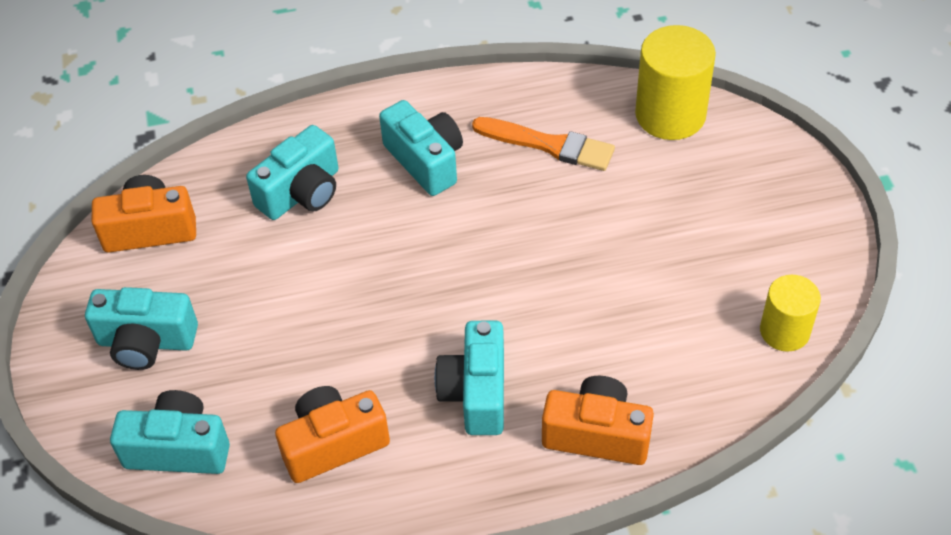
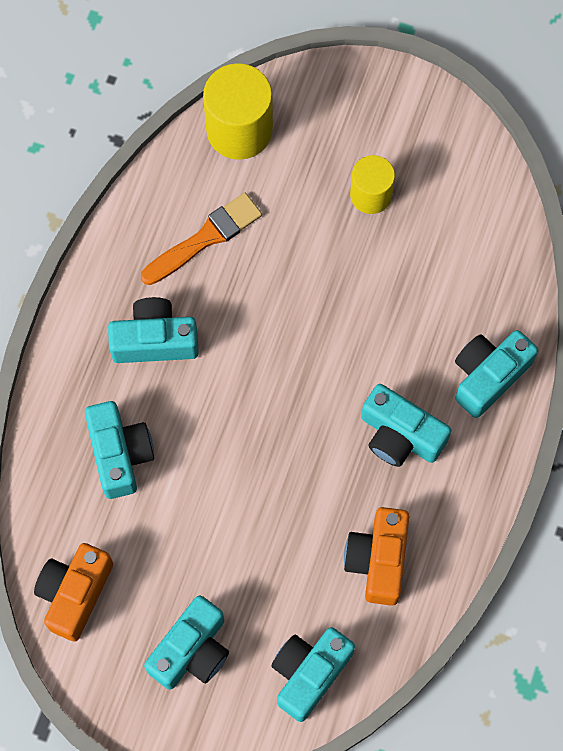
camera: 60 degrees left, 20 degrees up
orange camera [542,376,654,465] -> turquoise camera [455,330,538,418]
yellow cylinder [760,275,821,352] -> yellow cylinder moved to [350,155,395,214]

